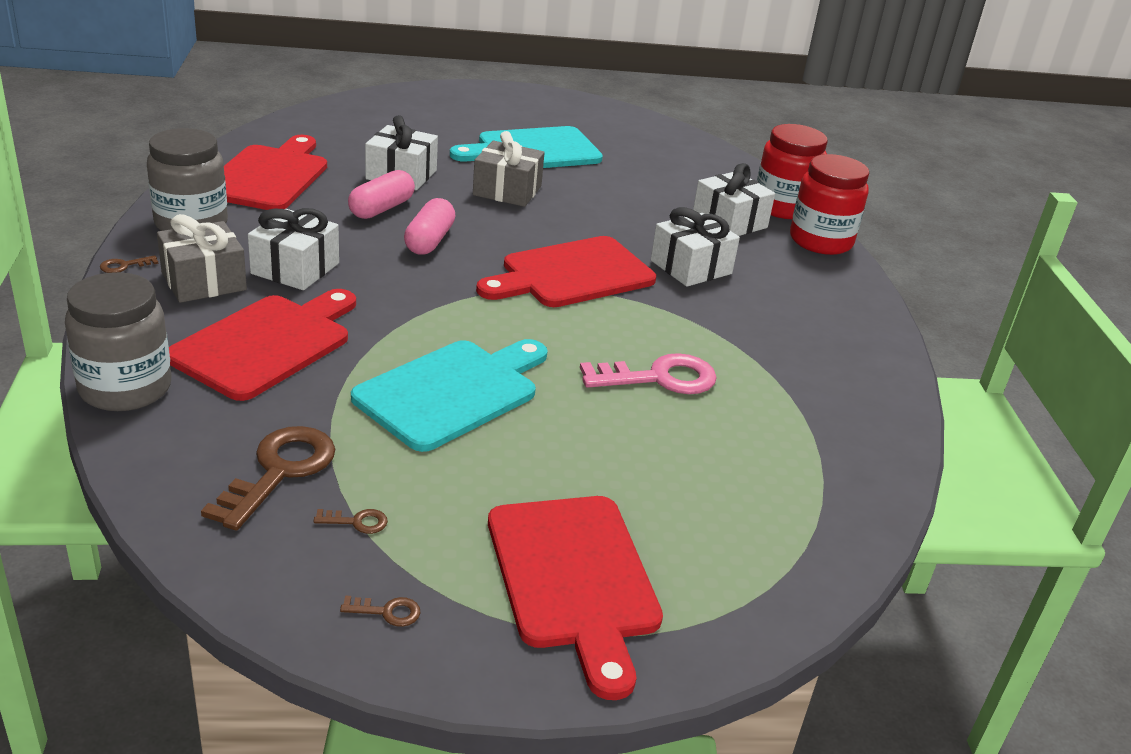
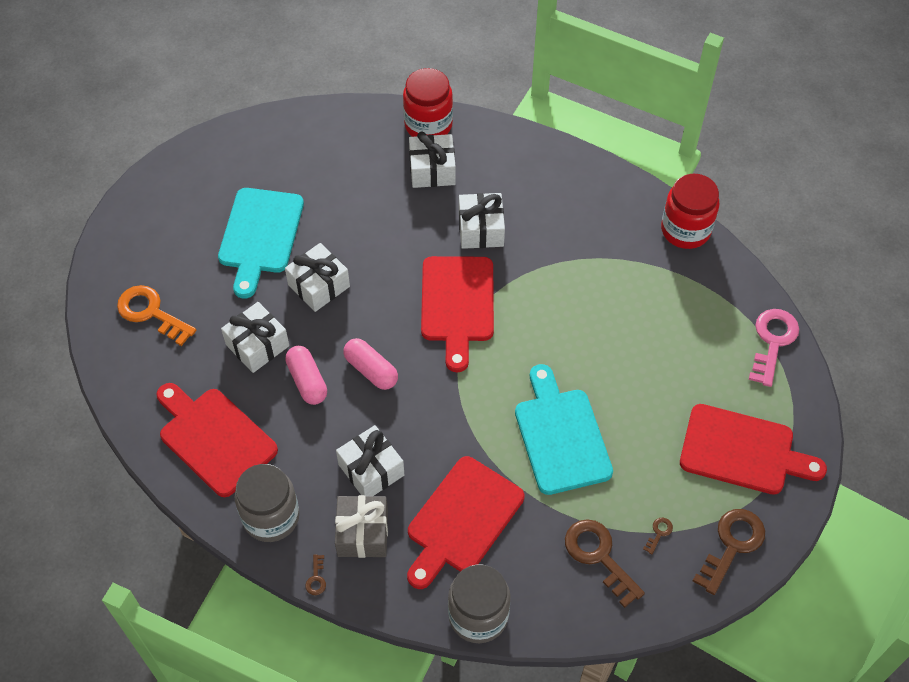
camera: 55 degrees left, 25 degrees up
red cutting board [169,289,356,401] -> red cutting board turned 120 degrees counterclockwise [407,456,524,589]
brown key [340,595,421,627] -> brown key [693,509,765,595], size x2.34
grey gift [473,131,545,207] -> white gift [285,243,350,312]
pink key [580,353,717,394] -> pink key moved to [749,309,799,387]
red jar [790,154,869,255] -> red jar moved to [661,174,720,249]
none -> orange key [117,285,196,346]

